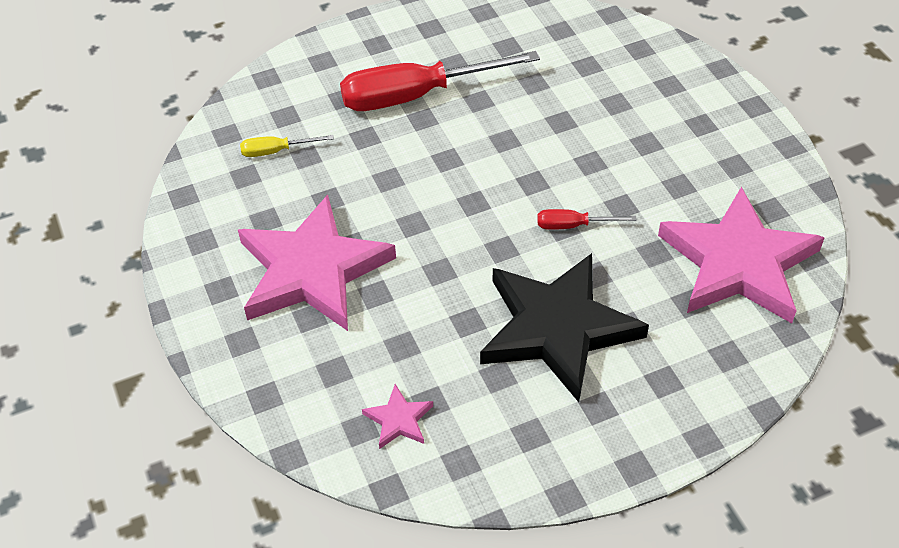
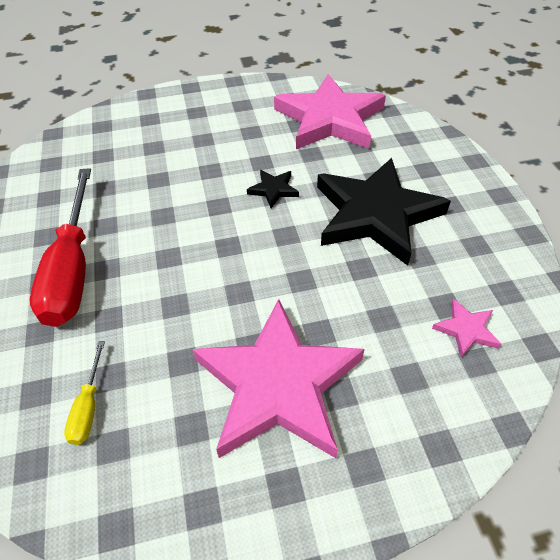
camera: 80 degrees left, 0 degrees up
red screwdriver [537,209,637,230] -> black star [247,170,299,208]

